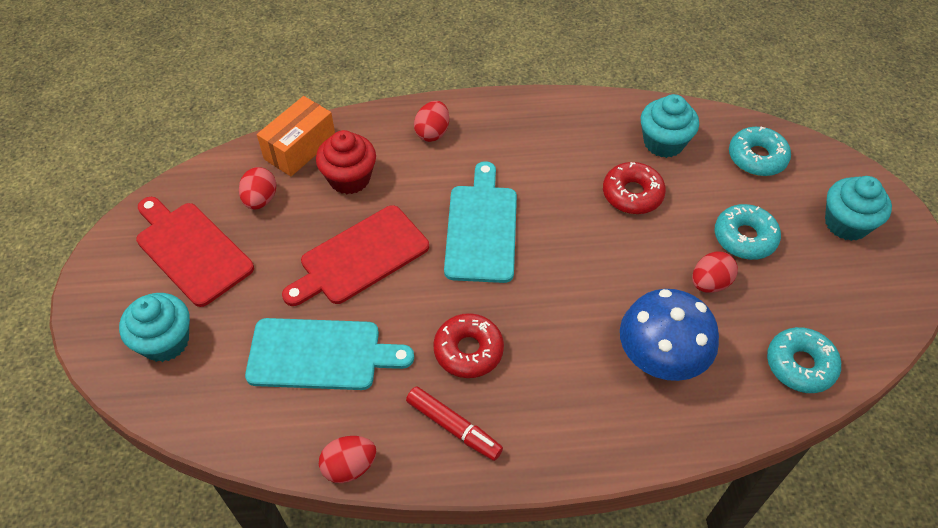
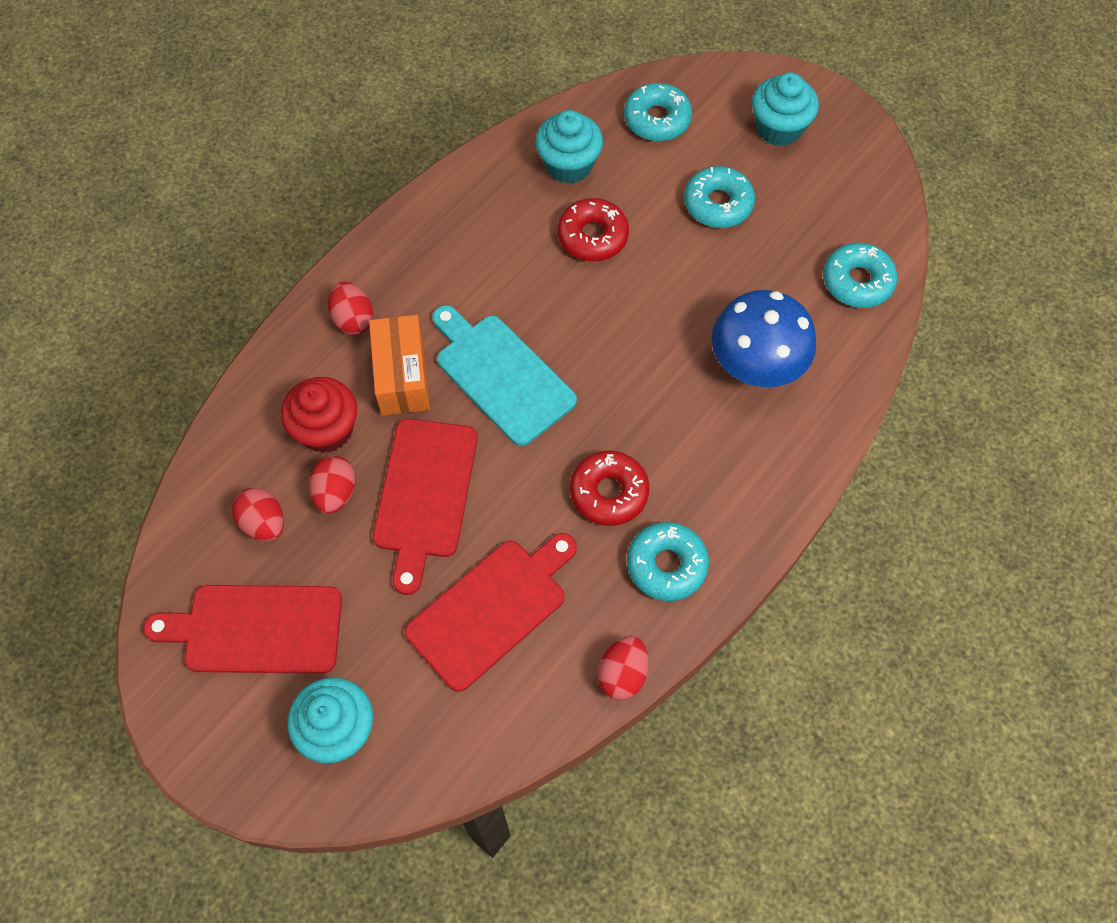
camera: 45 degrees left, 10 degrees up
turquoise cutting board [245,318,414,390] -> red cutting board [405,533,577,692]
orange box [257,96,335,176] -> orange box moved to [369,315,430,416]
red marker [406,386,503,461] -> turquoise donut [627,522,709,601]
red egg [692,251,738,293] -> red egg moved to [309,456,356,514]

